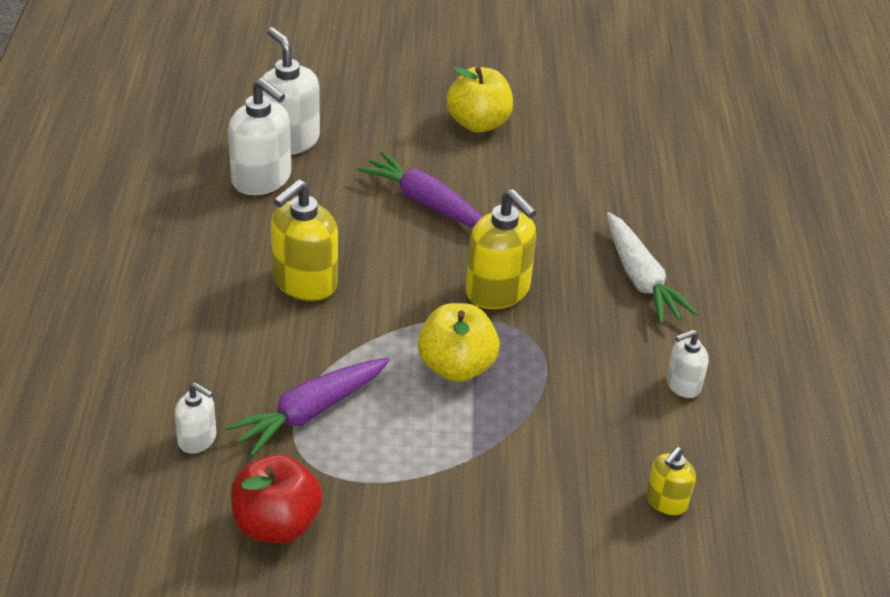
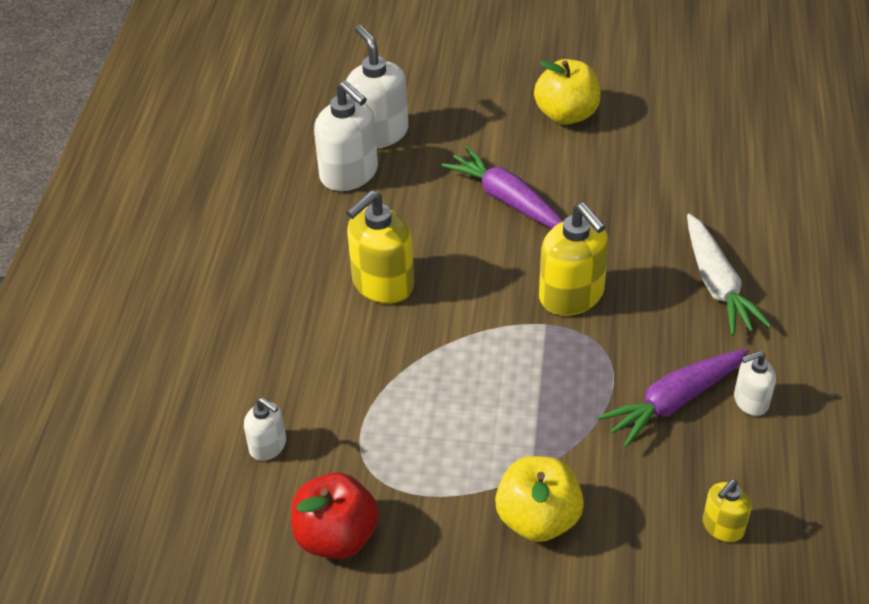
camera: 10 degrees right, 5 degrees up
purple carrot [225,358,390,456] -> purple carrot moved to [597,349,749,447]
yellow apple [418,303,500,382] -> yellow apple moved to [495,456,584,542]

